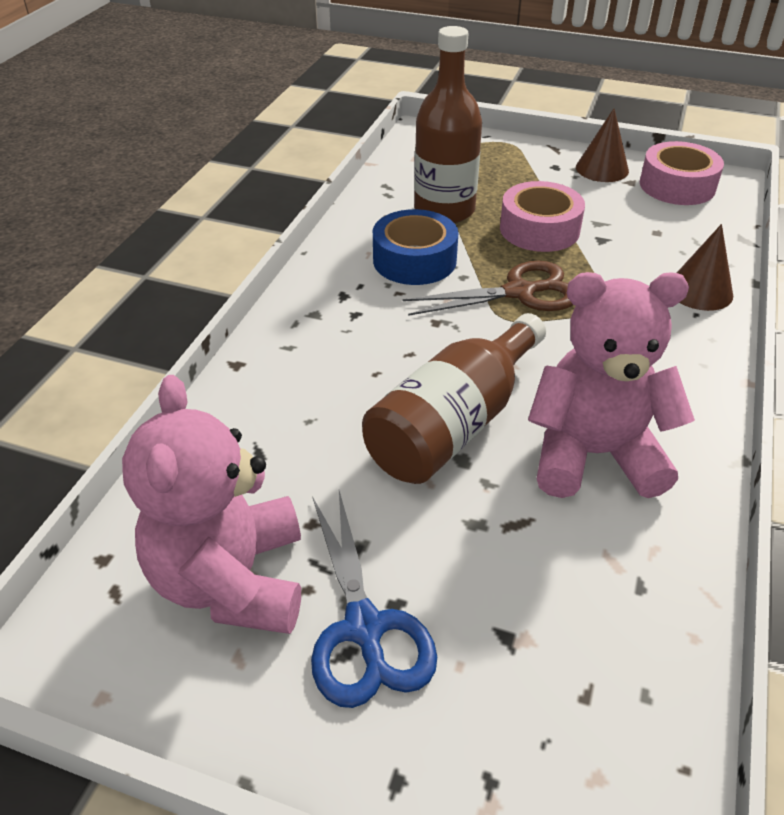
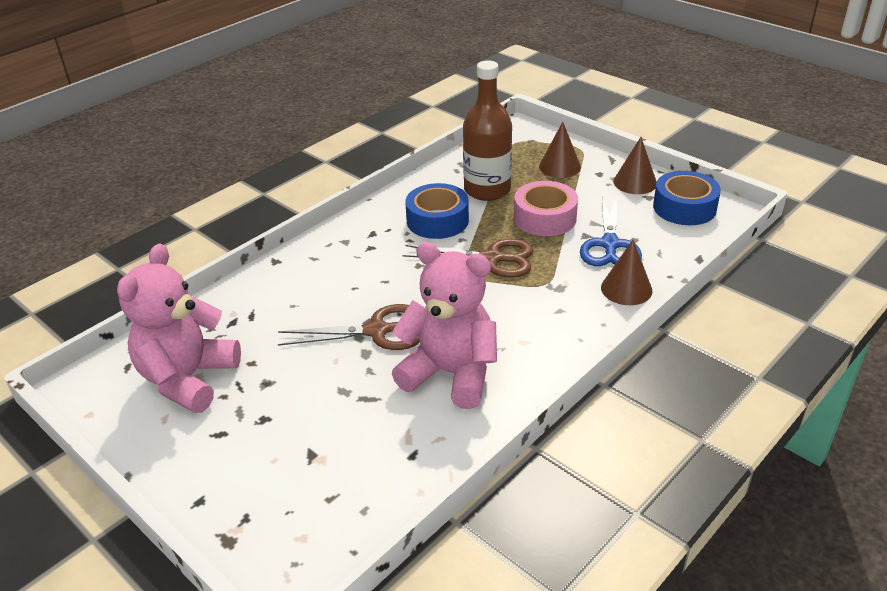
camera: 25 degrees right, 5 degrees down
blue scissors [311,491,437,708] -> blue scissors moved to [580,195,642,266]
brown bottle [362,313,546,484] -> brown scissors [278,304,420,350]
pink tape [640,141,724,205] -> blue tape [653,171,721,225]
none -> brown cone [539,122,581,178]

